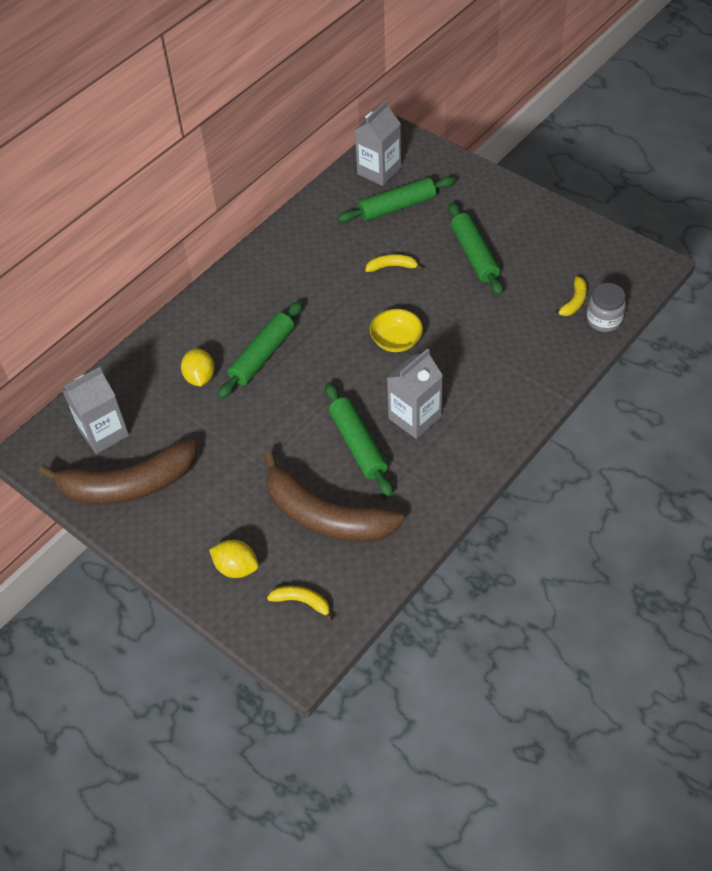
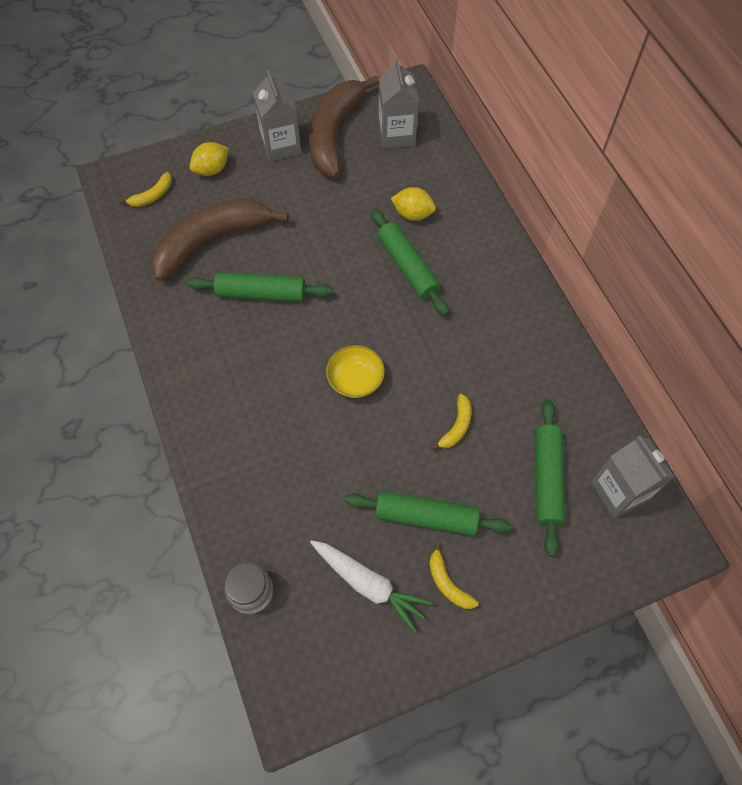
camera: 115 degrees right, 10 degrees up
grey carton [387,348,443,439] -> grey carton moved to [253,70,302,162]
yellow banana [552,276,587,317] -> yellow banana moved to [429,542,479,609]
none -> white carrot [310,540,433,632]

